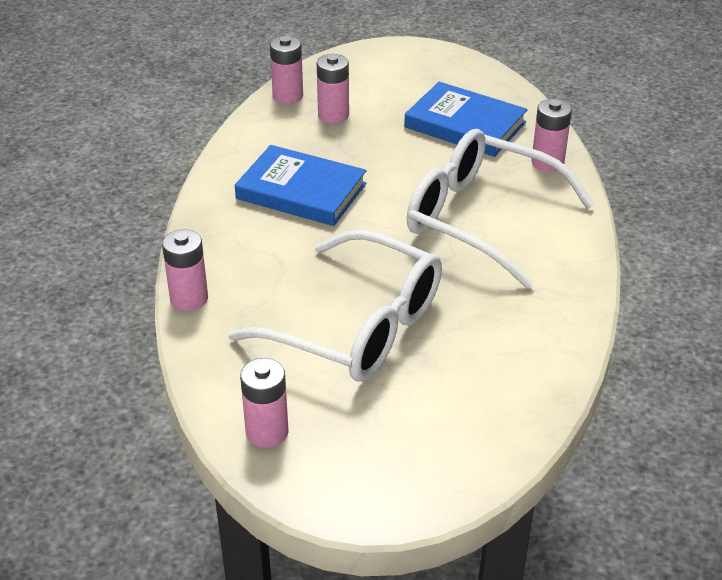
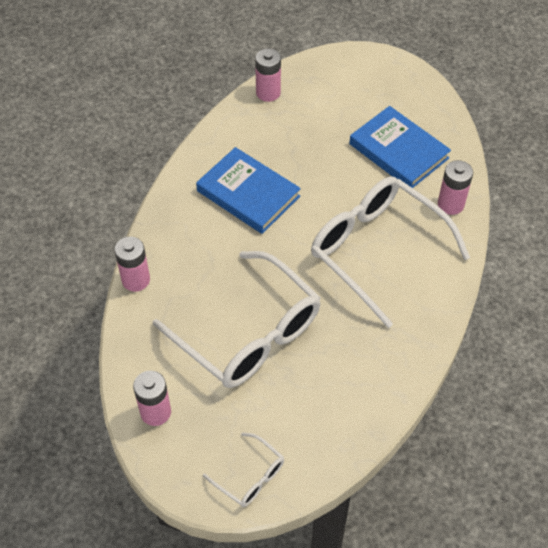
camera: 15 degrees right, 15 degrees up
pink battery [317,54,349,124] -> none
none -> white glasses [203,432,284,507]

